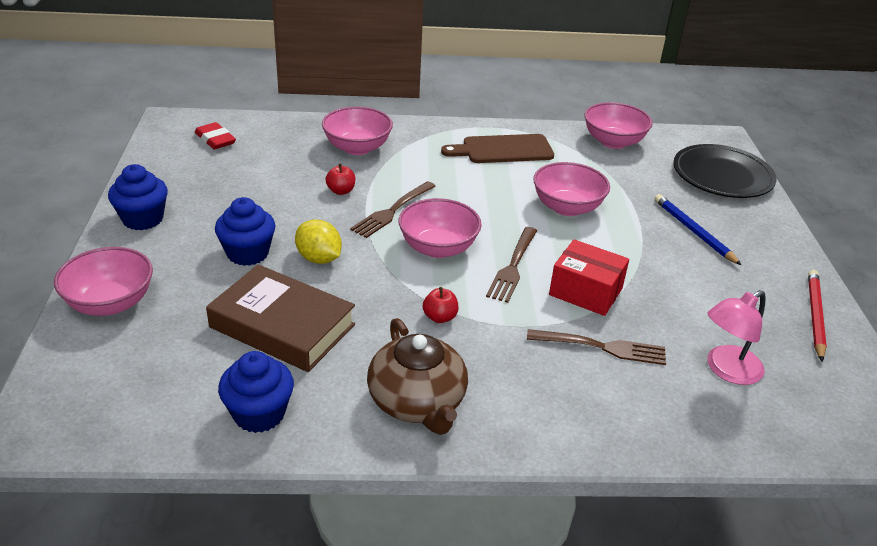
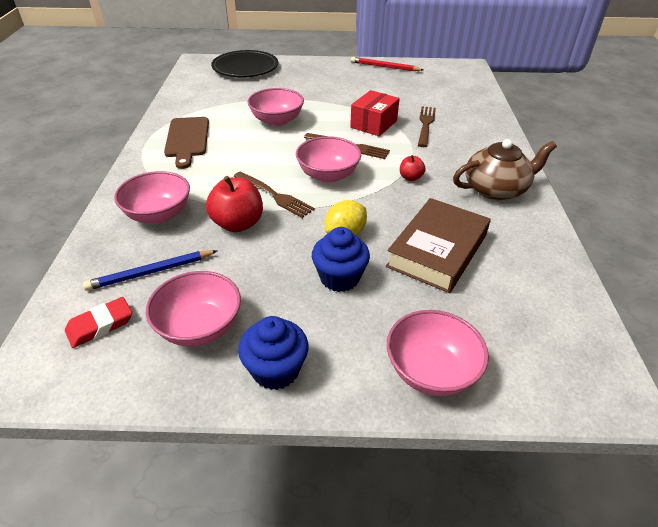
camera: 85 degrees left, 5 degrees up
blue cupcake [218,351,294,433] -> none
red apple [326,164,355,195] -> red apple [206,176,263,232], size x1.91
pink bowl [585,102,653,149] -> pink bowl moved to [146,271,241,347]
blue pencil [655,194,741,265] -> blue pencil moved to [83,250,218,291]
pink lamp [707,290,766,385] -> none

